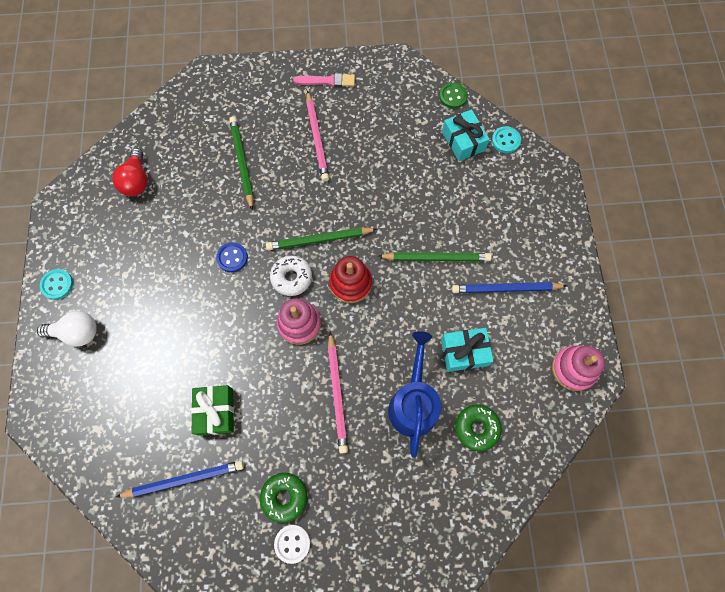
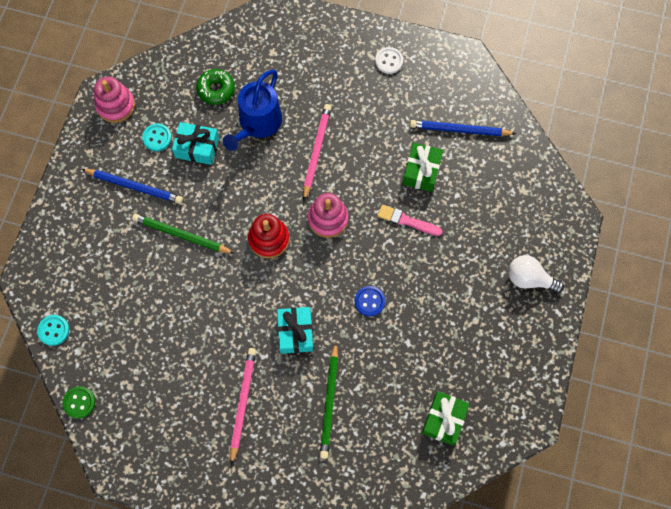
camera: 160 degrees left, 0 degrees up
turquoise button [40,269,73,300] -> turquoise button moved to [142,123,172,151]
red light bulb [112,148,148,196] -> green gift [422,391,470,446]
green donut [260,473,308,523] -> none
green pencil [266,227,377,250] -> none
white donut [270,256,312,296] -> none
pink brush [293,73,355,87] -> pink brush moved to [378,205,443,236]
turquoise gift [442,110,490,161] -> turquoise gift moved to [277,307,314,354]

